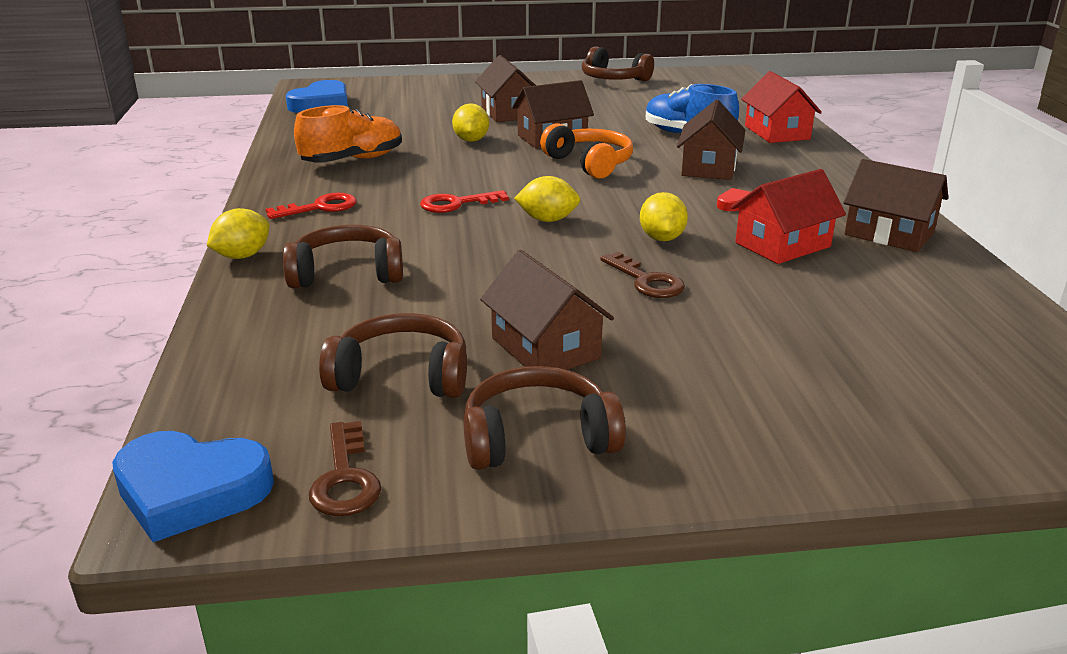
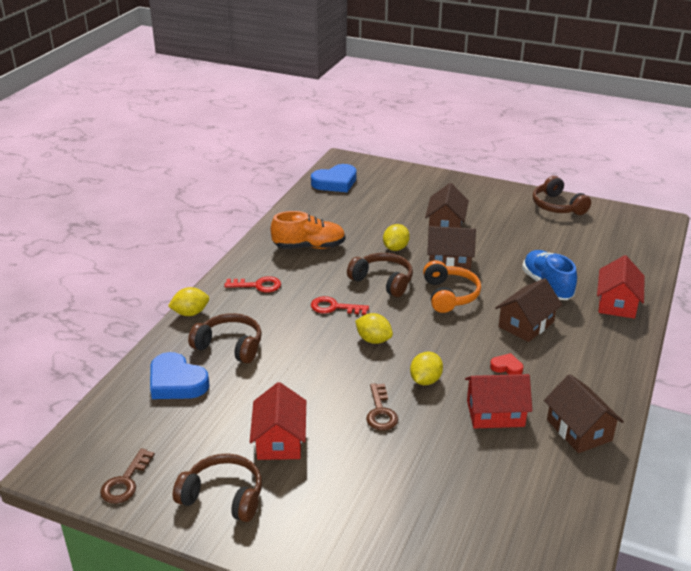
camera: 30 degrees right, 5 degrees up
blue heart [112,431,274,542] -> blue heart moved to [150,352,210,399]
brown headphones [319,313,467,398] -> brown headphones moved to [347,253,413,297]
brown house [480,250,614,370] -> red house [250,382,306,460]

